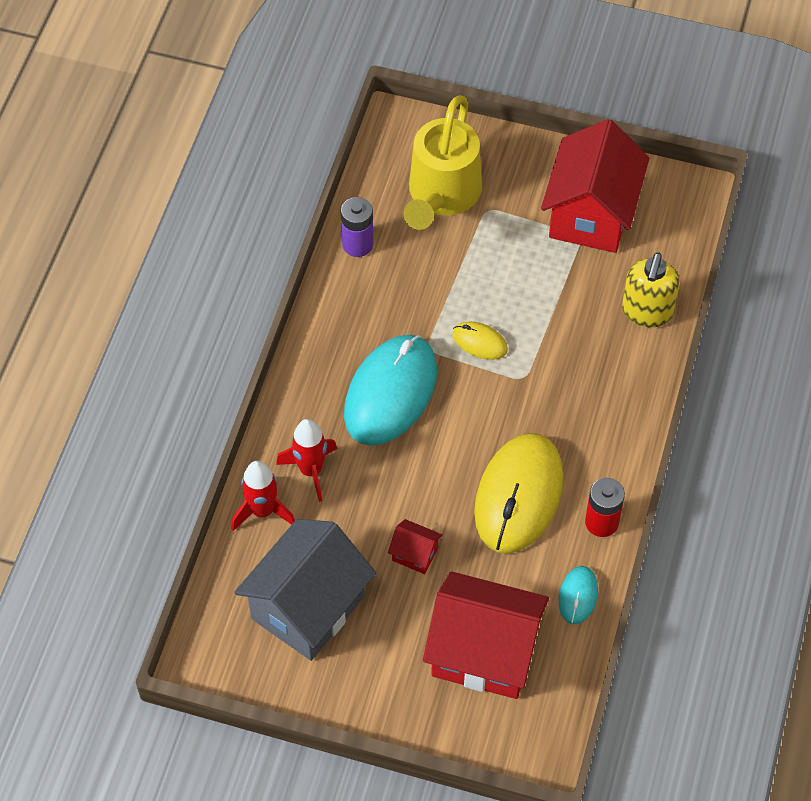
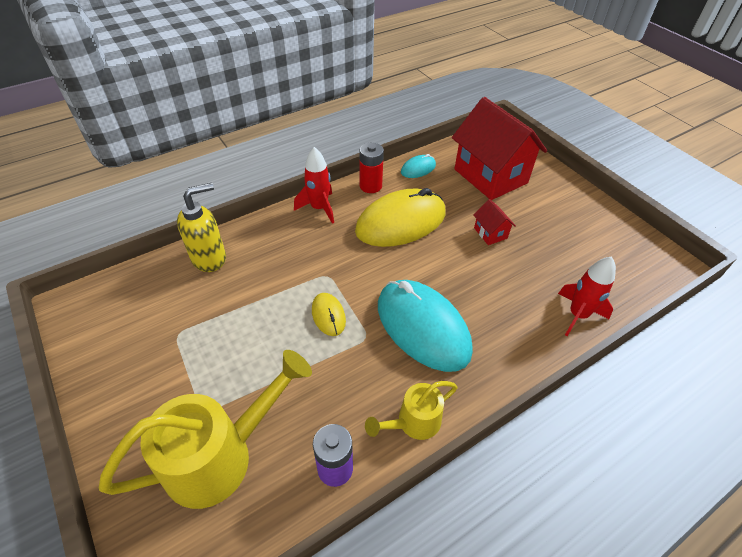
camera: 140 degrees left, 10 degrees down
grey house [234,519,376,661] -> none
red rocket [276,419,337,502] -> red rocket moved to [294,147,334,224]
turquoise mouse [344,335,437,446] -> turquoise mouse turned 75 degrees clockwise [378,280,473,372]
red house [541,119,649,253] -> none
none -> yellow watering can [365,381,458,440]

